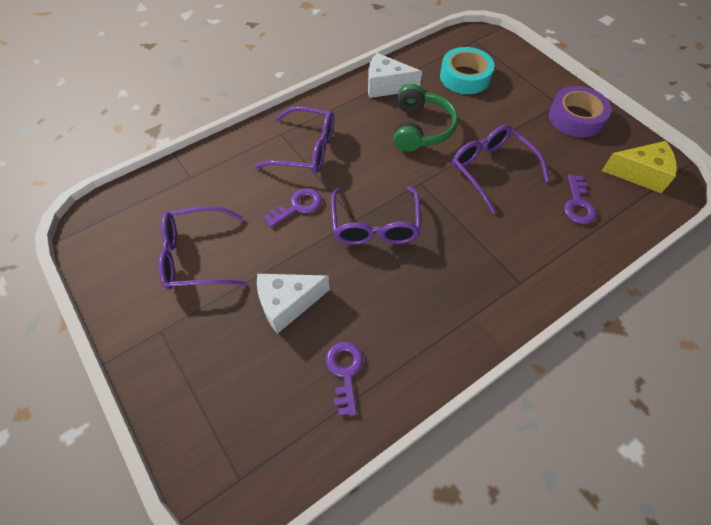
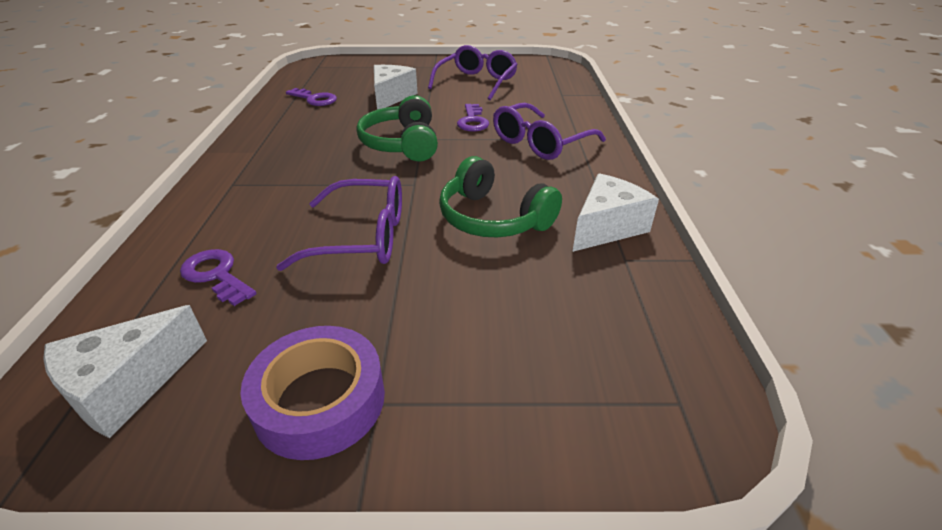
camera: 125 degrees right, 20 degrees down
purple glasses [331,186,421,245] -> green headphones [356,95,438,161]
turquoise tape [440,47,495,94] -> none
yellow cheese [602,141,677,193] -> white cheese [43,305,207,438]

